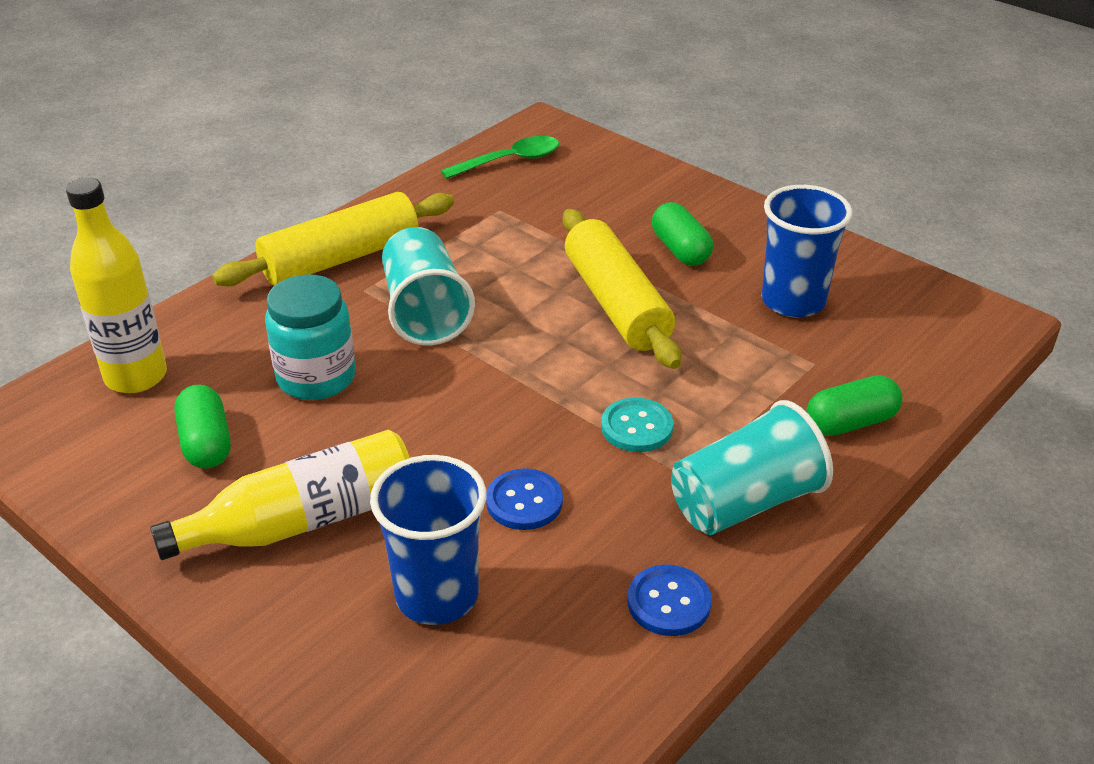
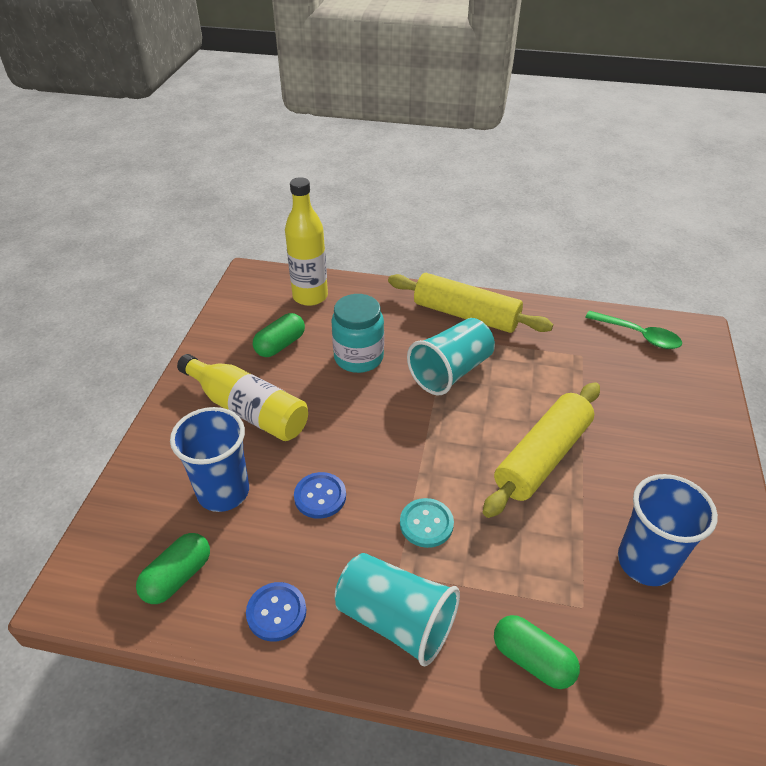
camera: 60 degrees right, 5 degrees up
green capsule [652,202,713,266] -> green capsule moved to [136,533,210,604]

